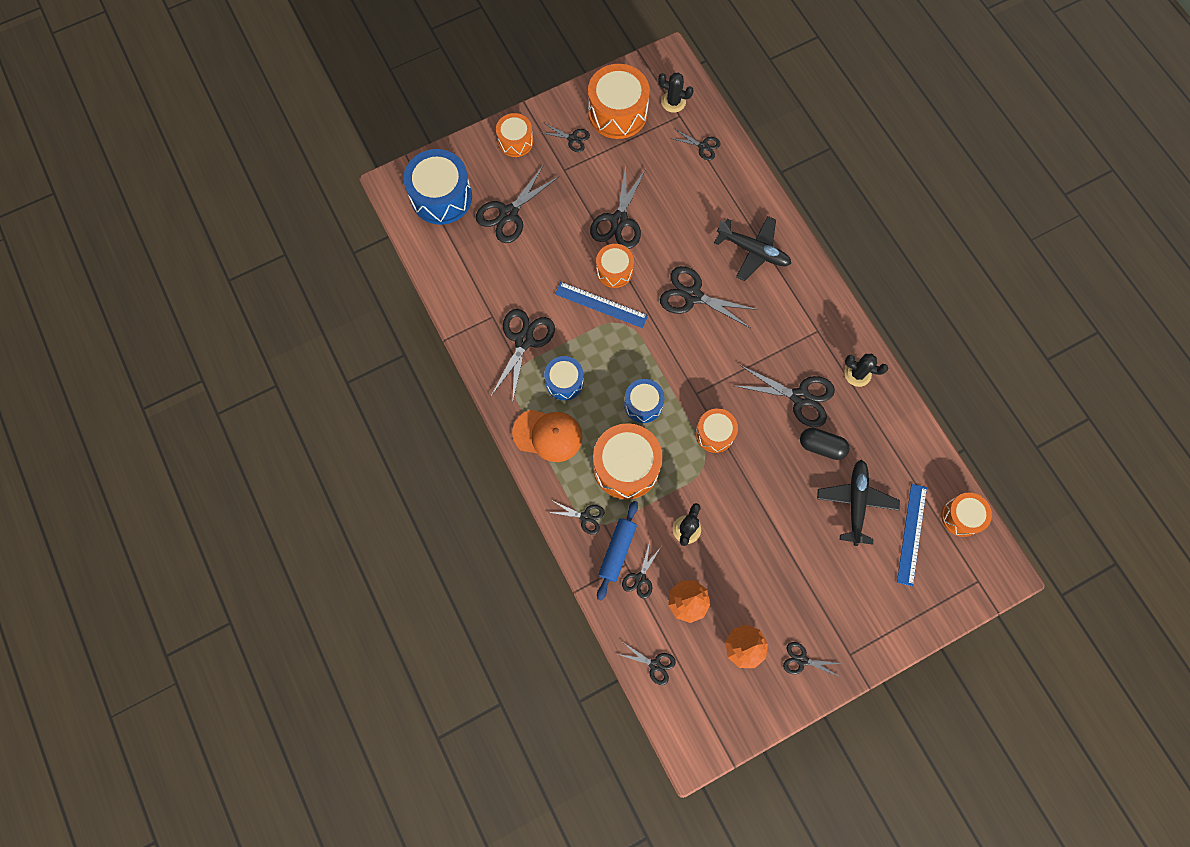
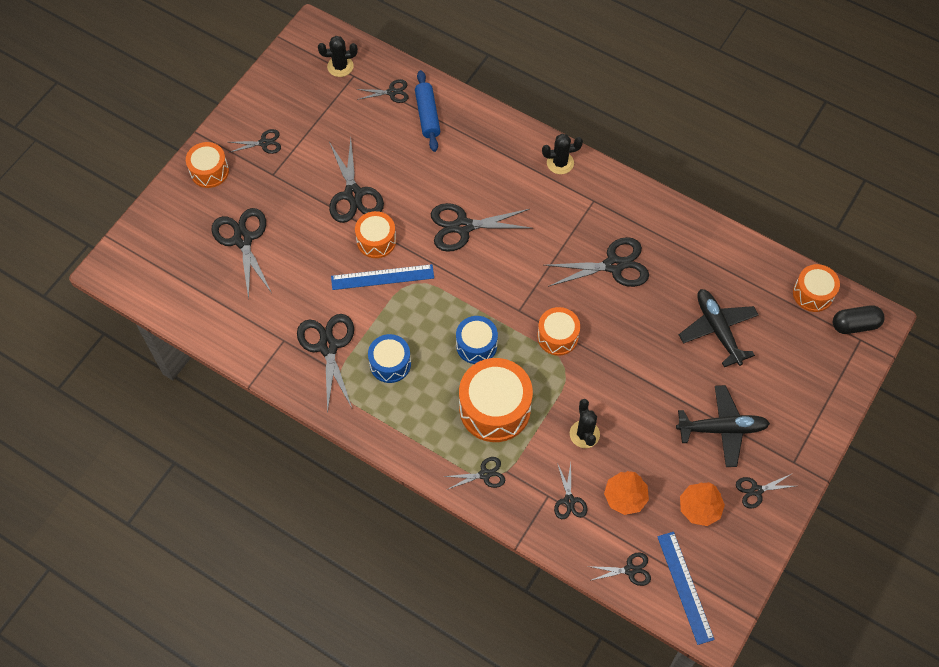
camera: 30 degrees left, 10 degrees down
blue drum [403,149,472,225] -> none
black scissors [476,166,559,243] -> black scissors turned 150 degrees clockwise [211,208,272,300]
orange cap [512,410,582,462] -> none
orange drum [588,64,650,139] -> none
blue rolling pin [597,501,638,600] -> blue rolling pin moved to [415,70,440,152]
black plane [714,216,791,281] -> black plane moved to [676,385,770,467]
black capsule [800,428,850,460] -> black capsule moved to [833,306,885,334]
black cactus [844,354,888,387] -> black cactus moved to [542,134,583,174]
blue ruler [897,484,927,586] -> blue ruler moved to [657,532,715,645]

